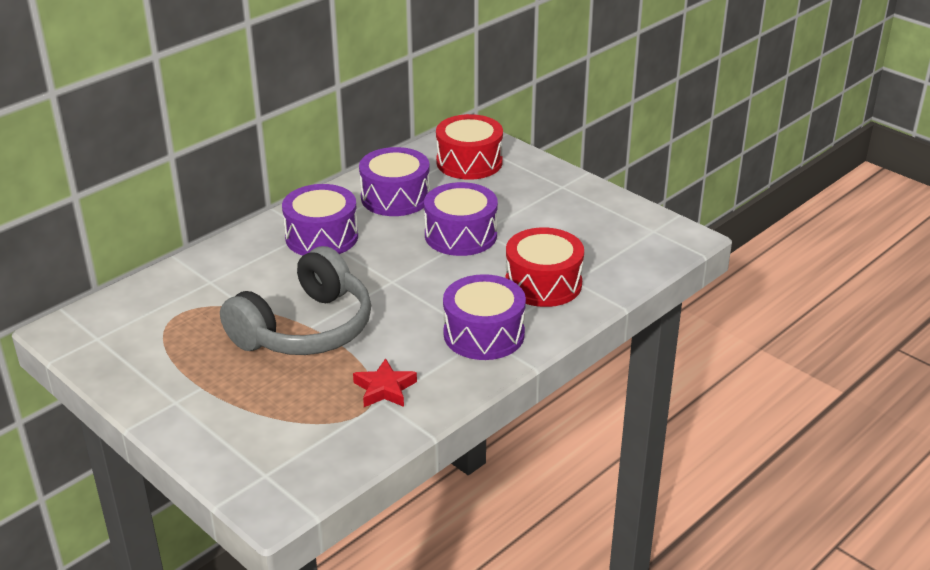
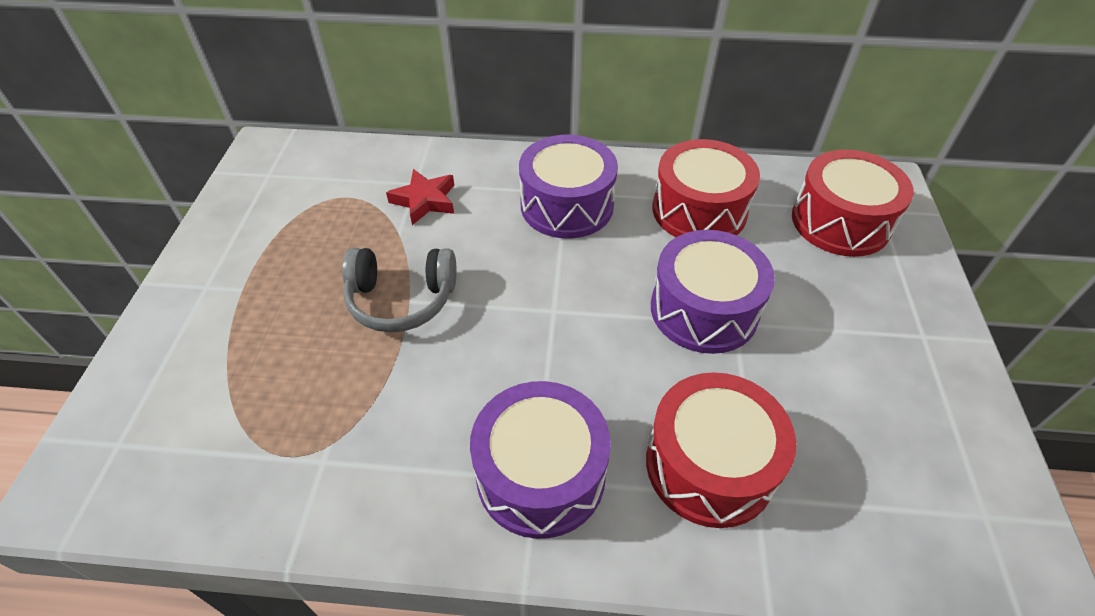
camera: 50 degrees right, 15 degrees up
grey headphones [220,246,371,355] -> grey headphones [342,248,457,332], size x0.61
red star [353,358,417,407] -> red star moved to [386,169,454,225]
purple drum [359,147,430,216] -> red drum [652,139,760,237]

